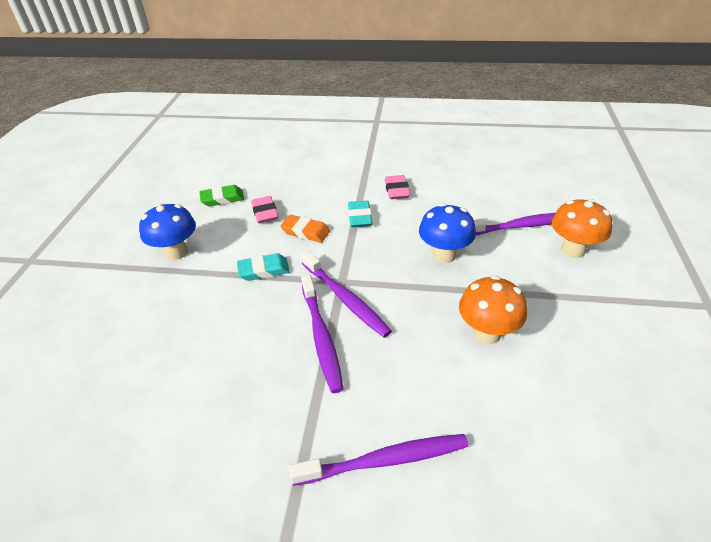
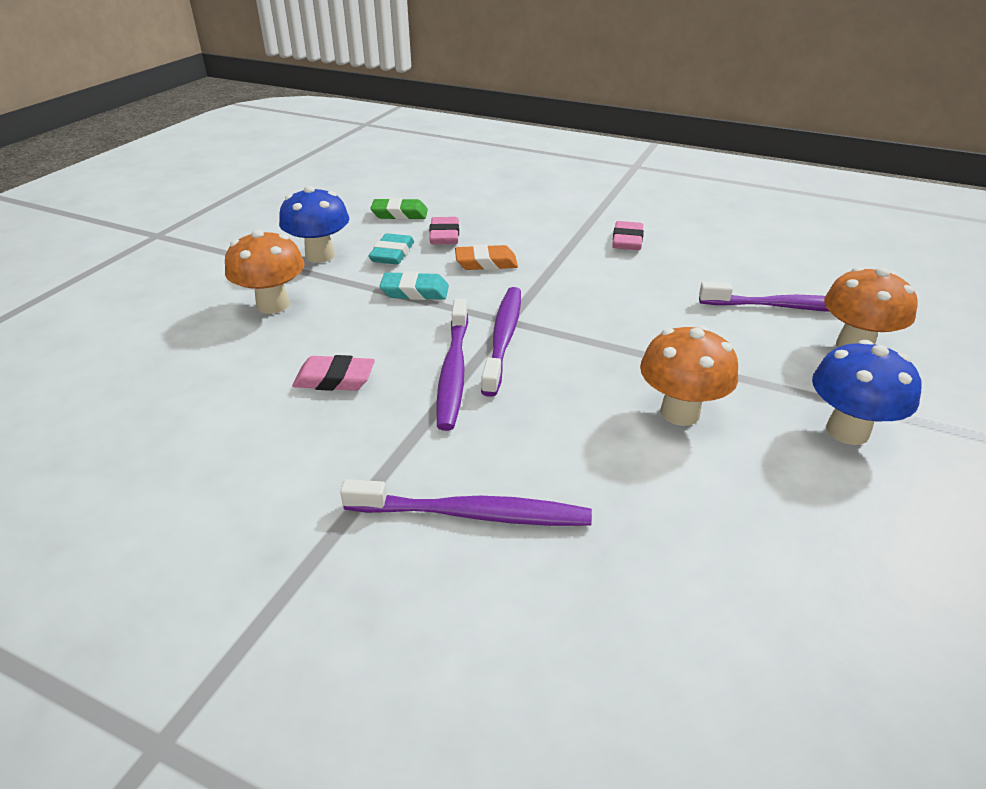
camera: 15 degrees right, 5 degrees down
orange eraser [280,215,330,243] -> orange eraser turned 45 degrees counterclockwise [455,244,518,270]
purple toothbrush [301,251,392,338] -> purple toothbrush turned 150 degrees counterclockwise [481,287,521,397]
turquoise eraser [348,201,372,227] -> turquoise eraser moved to [368,233,414,265]
blue mushroom [419,203,476,263] -> blue mushroom moved to [812,340,921,445]
none -> orange mushroom [225,230,305,314]
none -> pink eraser [292,355,375,391]

